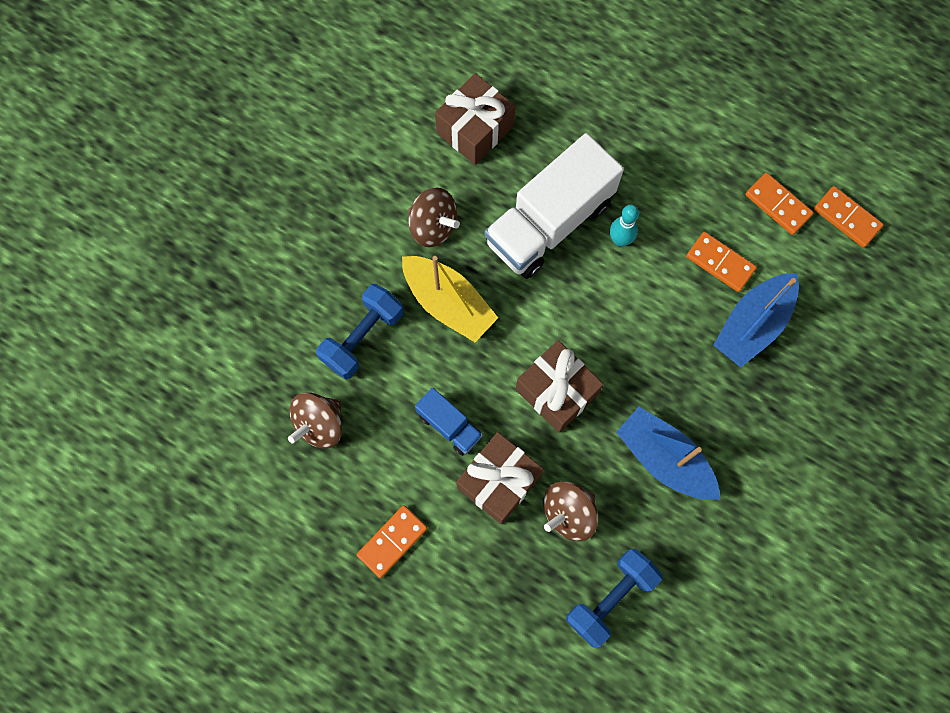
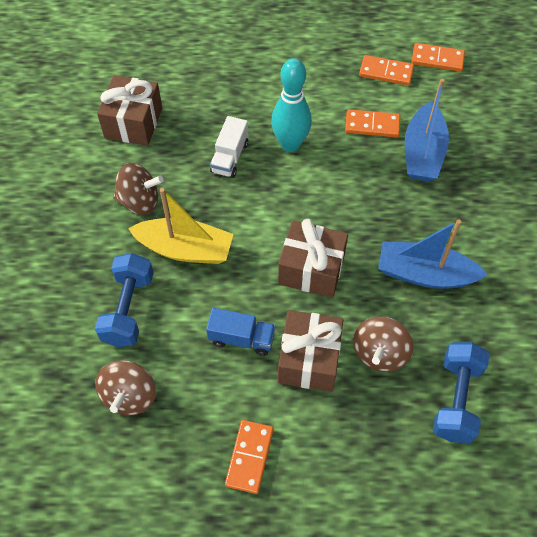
camera: 30 degrees left, 15 degrees down
white truck [485,133,624,279] -> white truck [210,116,248,178], size x0.48
turquoise bowling pin [610,204,639,247] -> turquoise bowling pin [271,58,312,152], size x1.66

